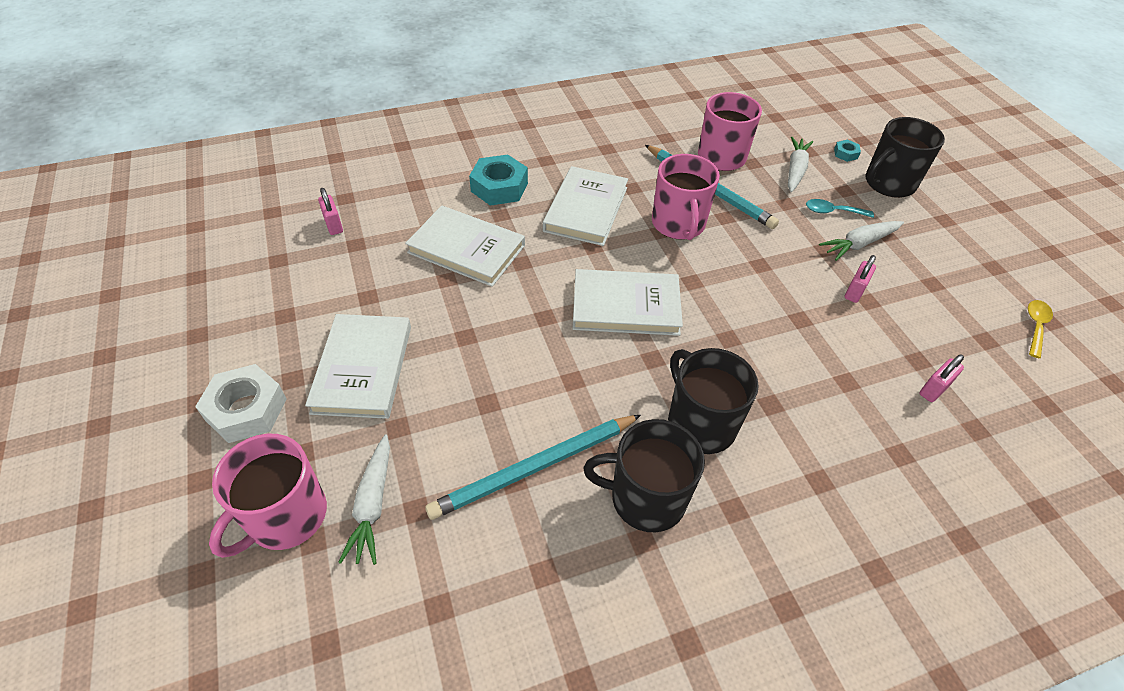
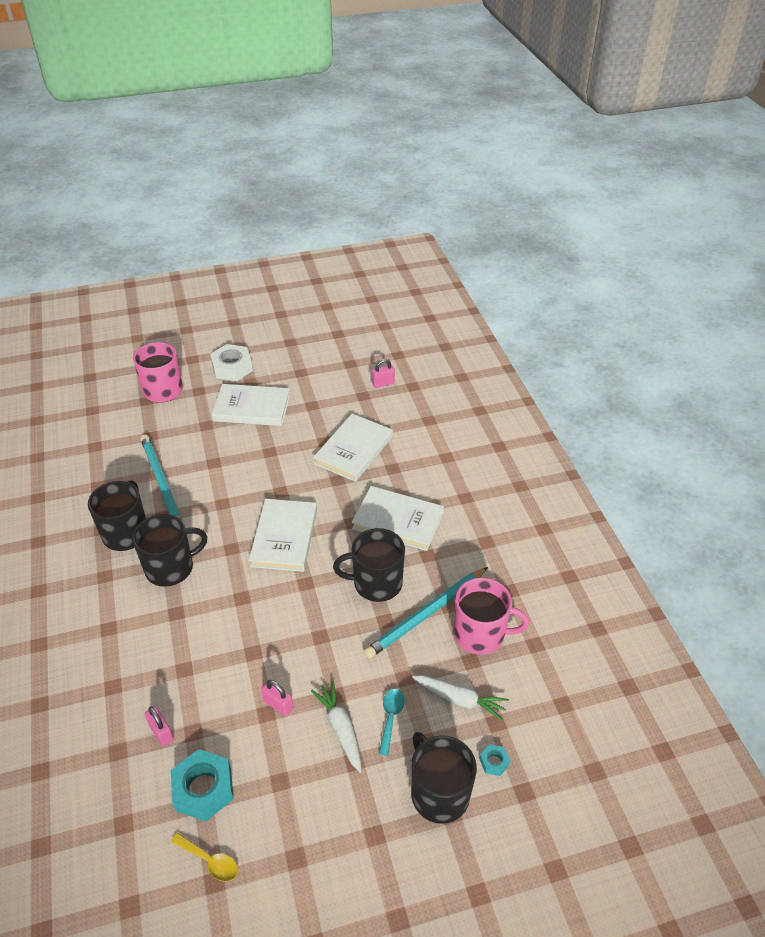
camera: 95 degrees right, 5 degrees down
white carrot [338,434,390,565] -> none
turquoise nut [469,154,528,206] -> turquoise nut moved to [171,749,234,821]
pink mug [652,154,720,240] -> black mug [333,528,405,602]

